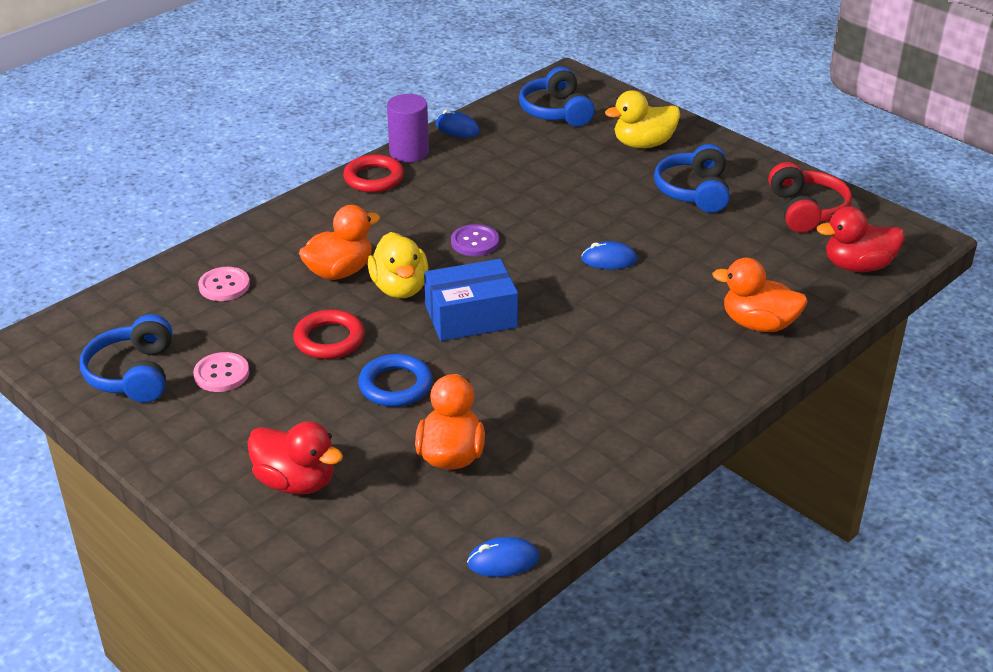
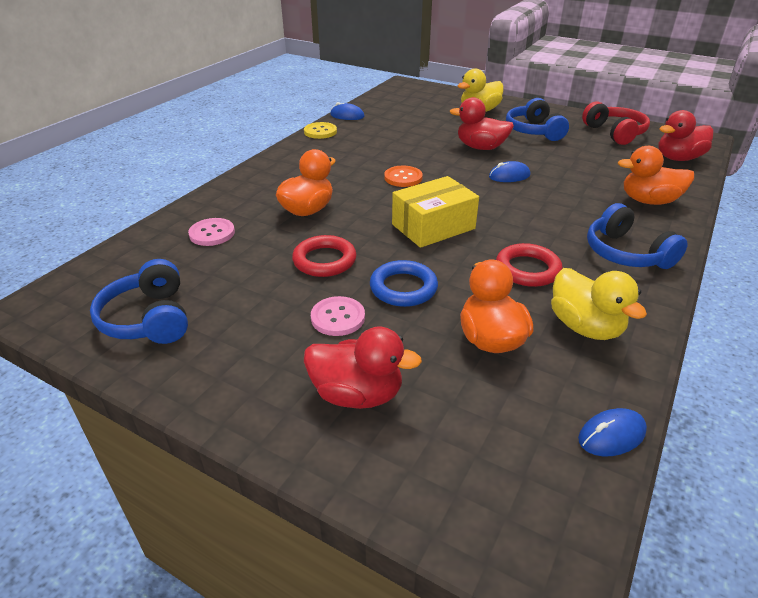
camera: 15 degrees left, 0 degrees up
pink button [193,352,249,392] -> pink button moved to [311,296,365,336]
red ring [343,154,404,193] -> red ring moved to [496,243,563,287]
yellow duck [368,232,428,298] -> yellow duck moved to [551,268,647,340]
purple cylinder [387,94,429,162] -> yellow button [304,122,337,139]
blue box [424,259,518,341] -> yellow box [392,176,479,248]
purple button [451,224,499,256] -> orange button [384,166,423,187]
blue headphones [519,67,595,126] -> blue headphones moved to [587,203,688,269]
none -> red duck [450,97,514,150]

